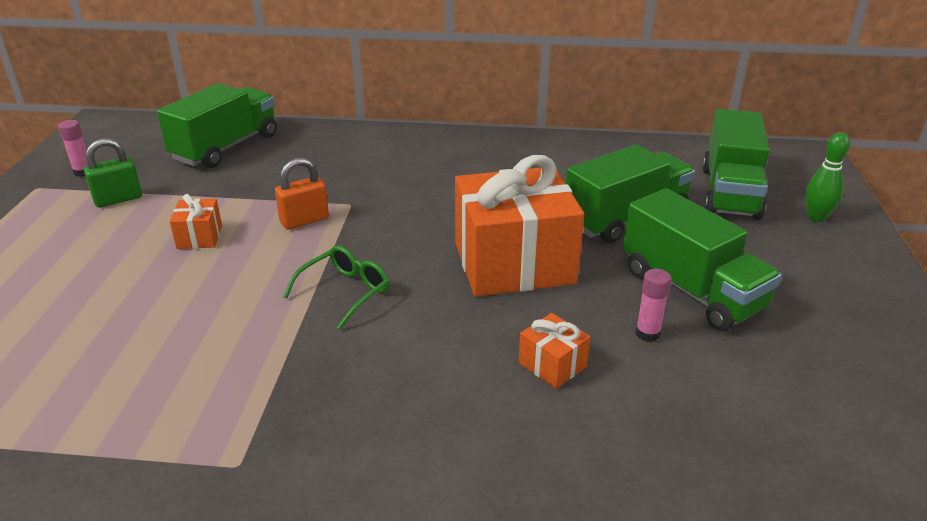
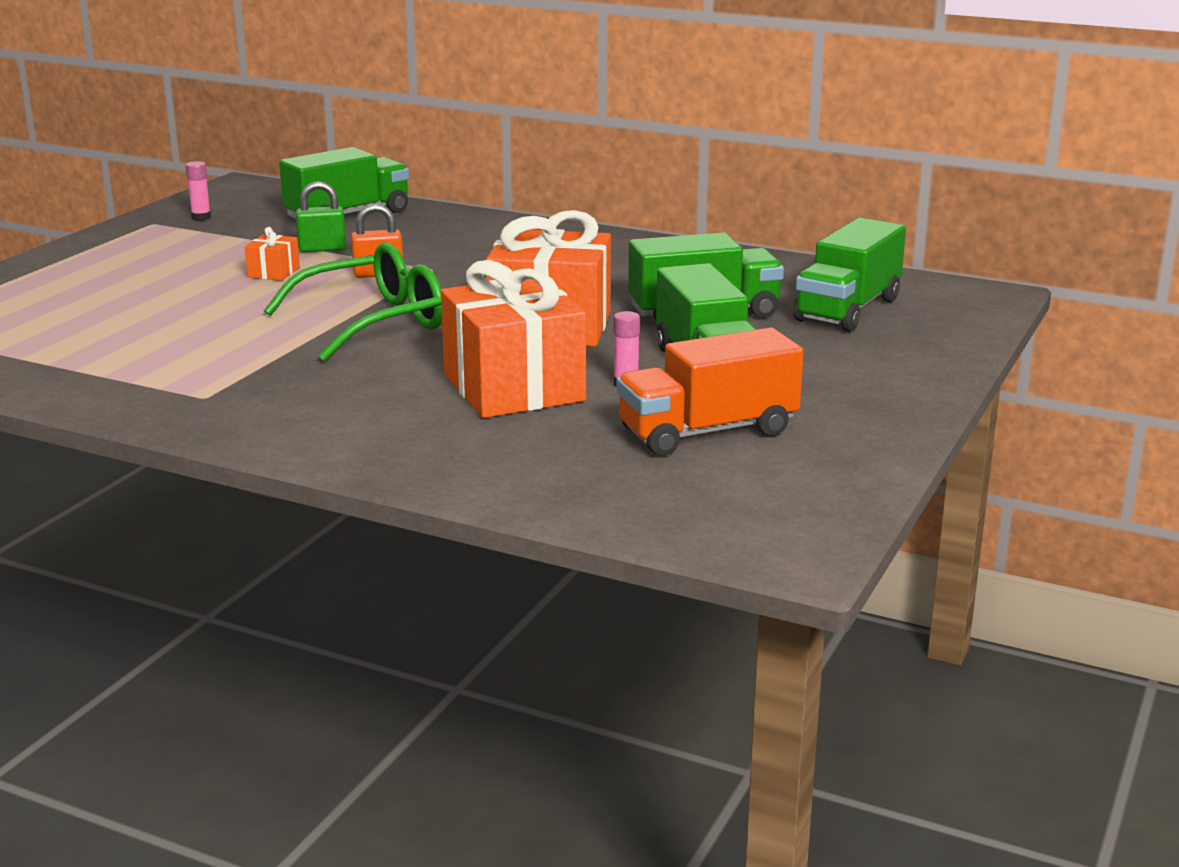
camera: 20 degrees right, 10 degrees down
green padlock [84,138,142,207] -> green padlock moved to [296,181,346,252]
green glasses [283,246,389,330] -> green glasses [264,242,442,361], size x1.89
orange gift [519,313,591,389] -> orange gift [441,260,586,418], size x2.38
green bowling pin [805,132,850,222] -> none
none -> orange truck [617,328,804,456]

